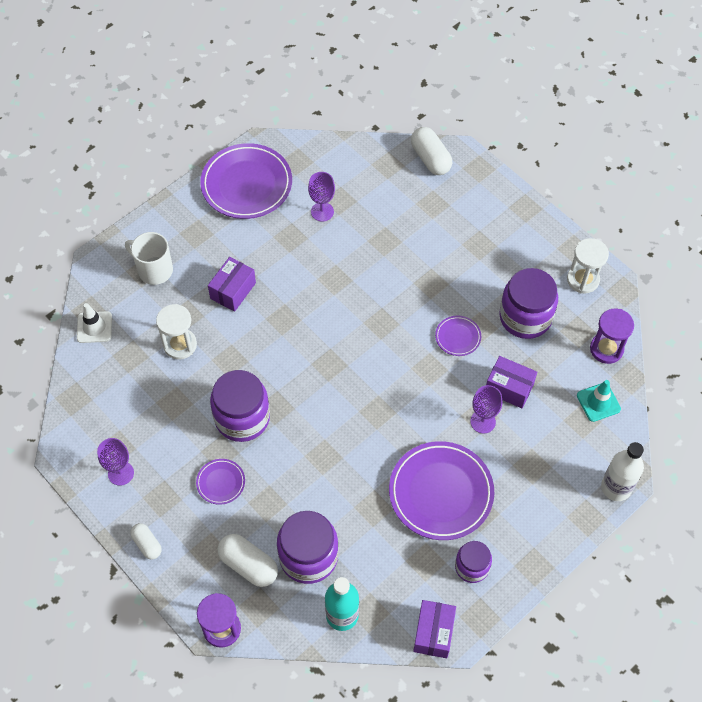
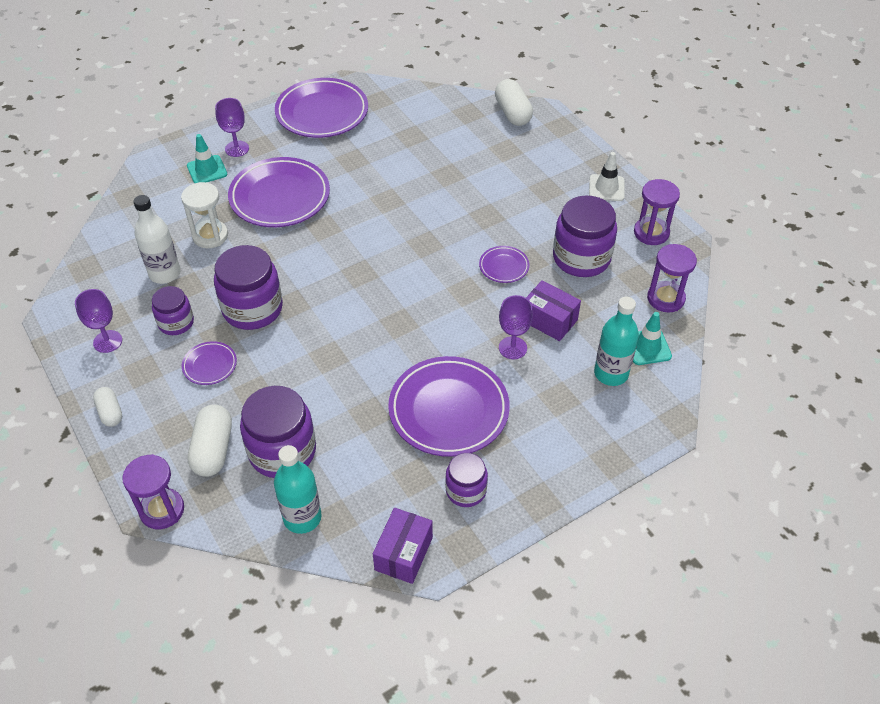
camera: 10 degrees right, 10 degrees down
white traffic cone [77,303,112,343] -> white traffic cone moved to [589,152,625,201]
white mug [125,232,173,285] -> turquoise traffic cone [187,134,227,183]
purple box [208,257,256,312] -> purple plate [228,157,330,227]
white capsule [218,534,278,587] -> white capsule turned 45 degrees clockwise [188,404,232,477]
purple goblet [308,172,335,222] -> purple goblet moved to [215,98,249,157]
white hourglass [567,238,609,294] -> purple hourglass [634,179,680,245]
white bottle [601,442,644,501] -> white bottle moved to [133,195,181,284]
none -> purple jar [152,286,194,335]
none -> turquoise bottle [594,297,639,386]

